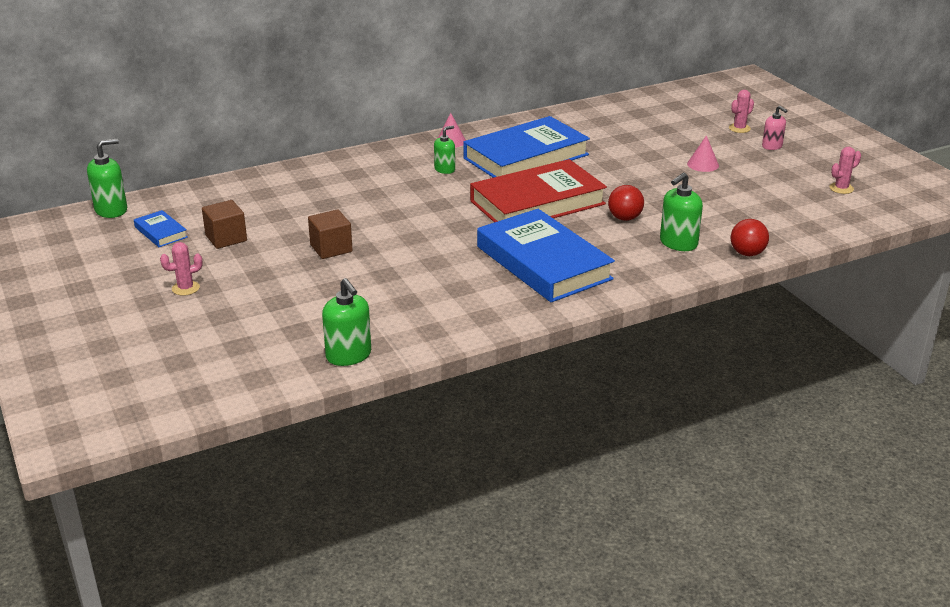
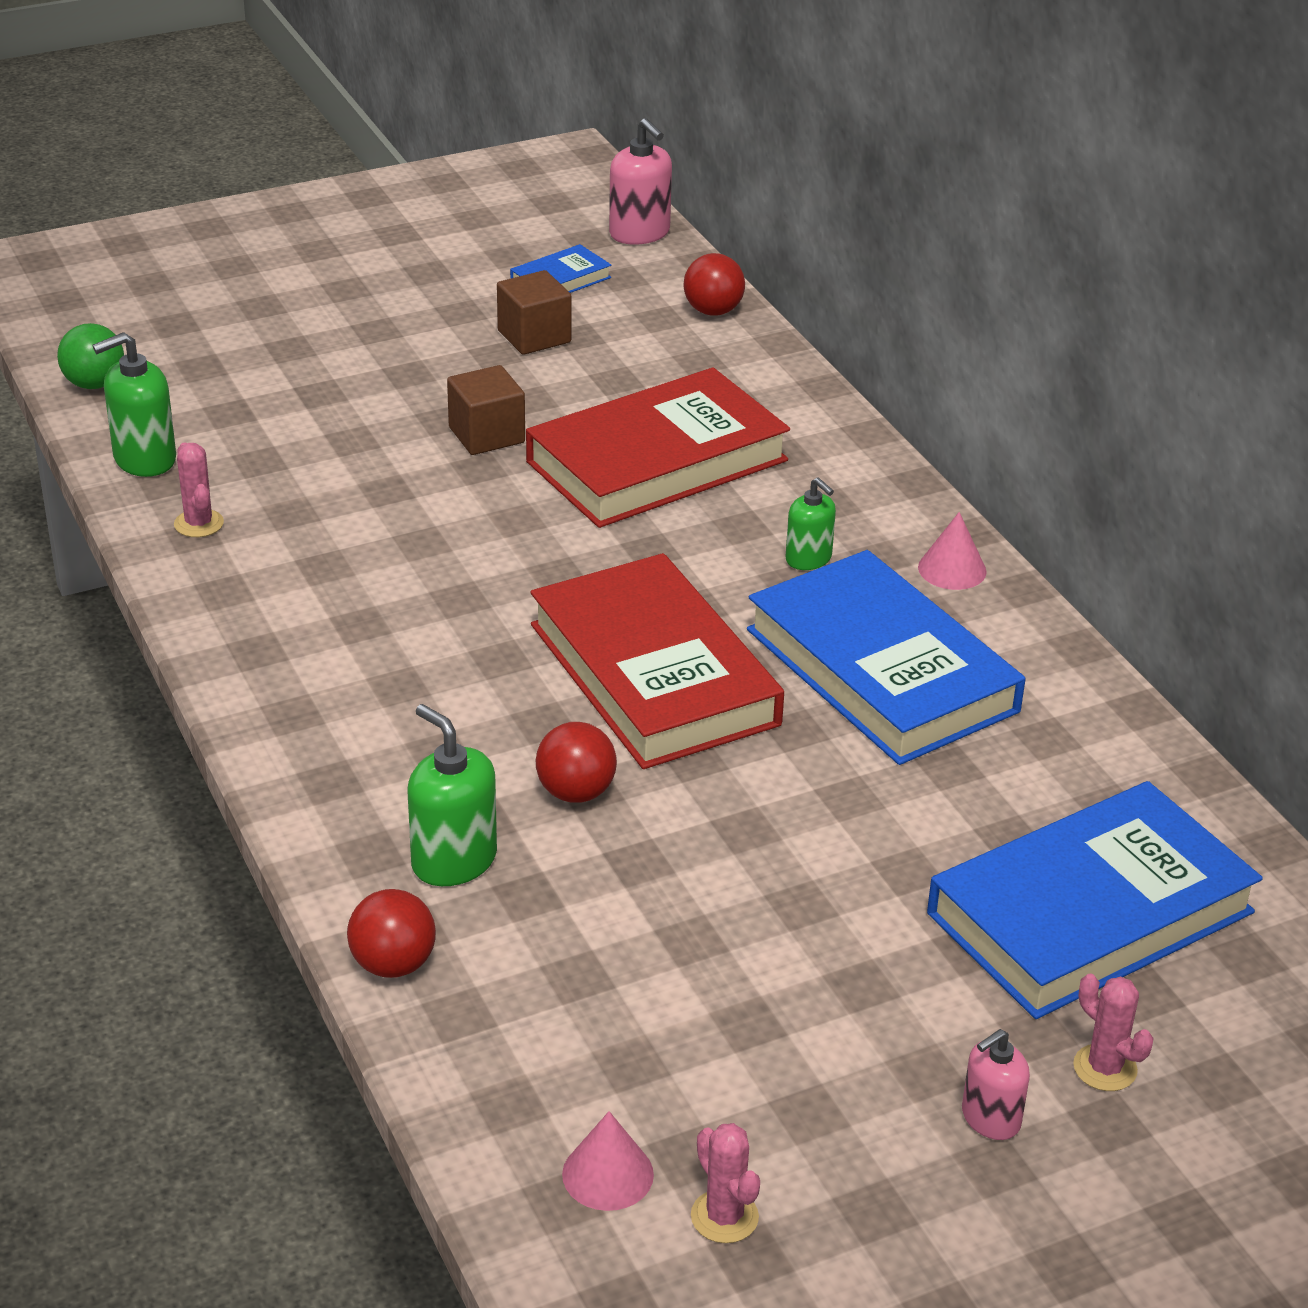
camera: 90 degrees right, 5 degrees up
green soap dispenser [87,139,127,218] -> pink soap dispenser [609,118,672,245]
pink cactus [160,242,203,296] -> pink cactus moved to [174,442,224,537]
blue book [477,209,615,302] -> blue book moved to [927,781,1263,1019]
pink cone [687,135,719,172] -> pink cone moved to [562,1111,654,1211]
none -> green ball [57,323,124,389]
none -> red book [526,367,790,528]
none -> red ball [683,253,745,315]

